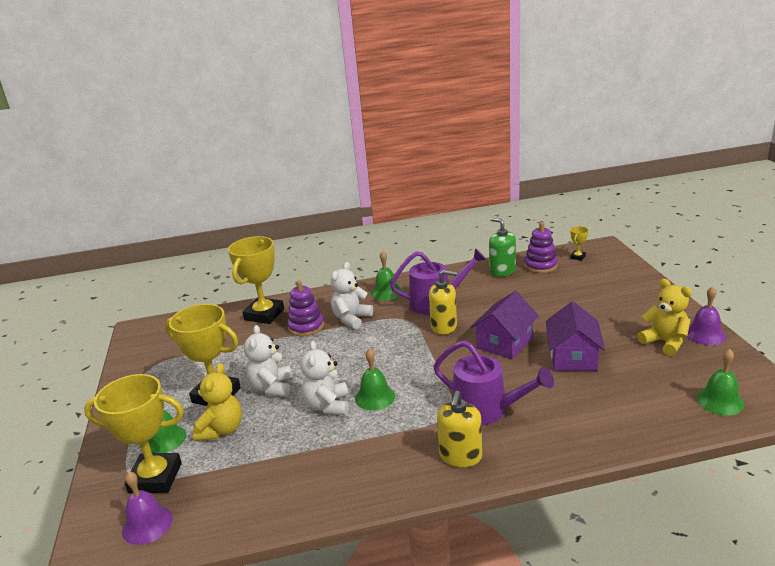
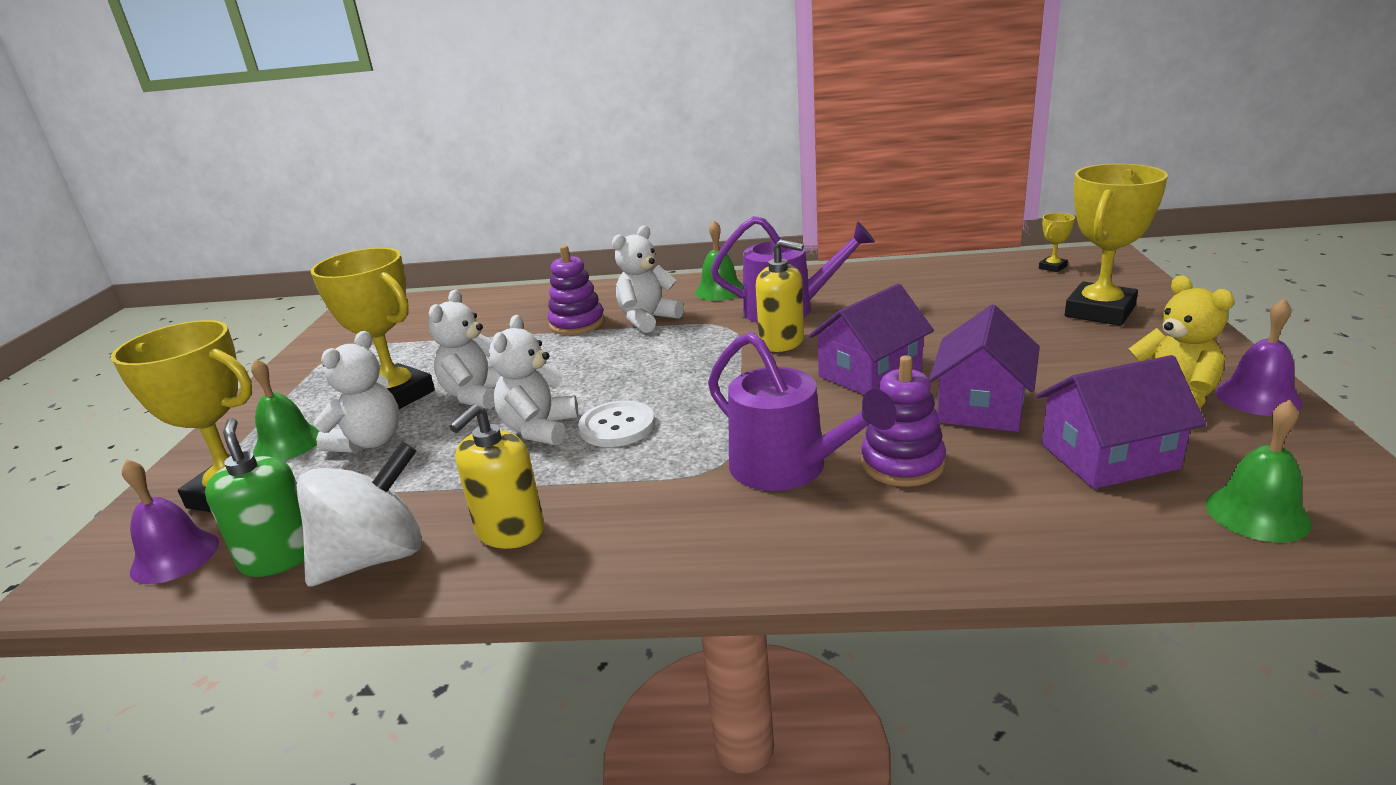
camera: 15 degrees right, 0 degrees up
yellow teddy bear [193,363,242,441] -> white teddy bear [313,331,399,453]
yellow trophy [228,236,284,324] -> yellow trophy moved to [1065,164,1168,326]
green bell [355,349,395,411] -> white button [578,401,655,447]
yellow soap dispenser [437,391,482,467] -> yellow soap dispenser moved to [449,404,544,549]
green soap dispenser [489,218,516,277] -> green soap dispenser moved to [205,418,304,577]
purple stacking toy [524,222,558,273] -> purple stacking toy moved to [861,355,946,487]
none -> white spinning top [297,441,422,586]
none -> purple house [1036,355,1206,489]

